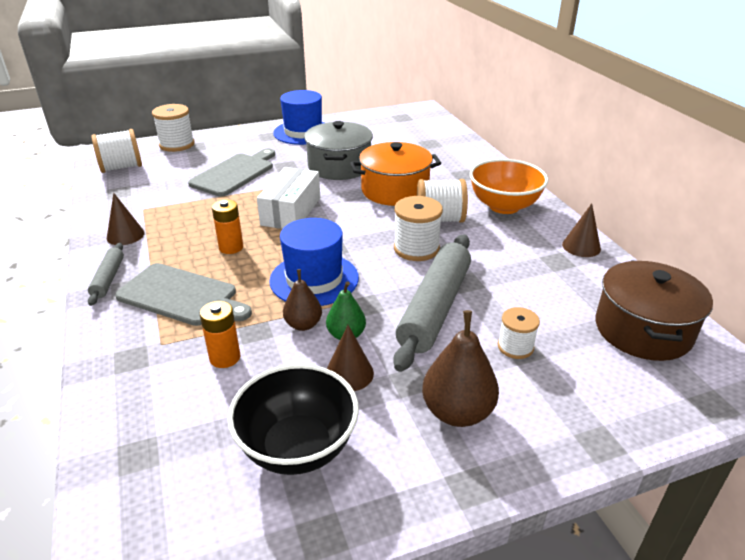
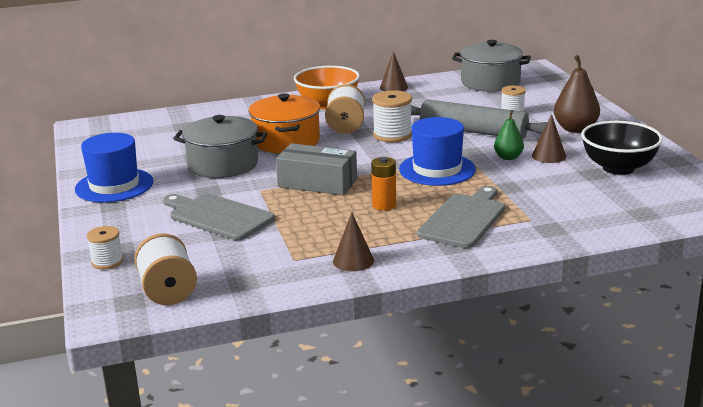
camera: 85 degrees left, 10 degrees down
grey rolling pin [88,243,124,306] -> none
white spool [152,104,195,152] -> white spool [87,226,123,270], size x0.63
orange battery [200,301,241,368] -> none
white box [257,167,320,229] -> grey box [276,143,357,195]
brown pear [283,269,322,331] -> none
brown pot [595,260,713,361] -> grey pot [452,40,531,92]

